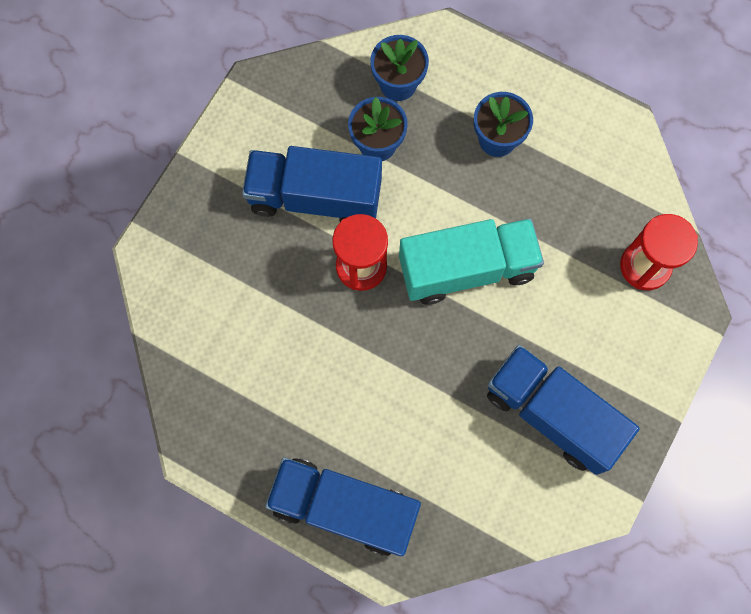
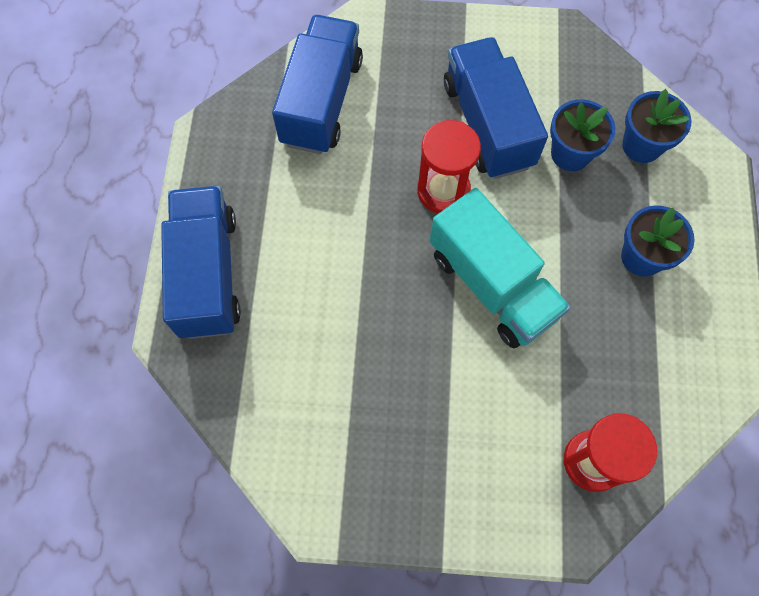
camera: 65 degrees right, 5 degrees down
blue truck [487,345,640,475] -> blue truck moved to [272,15,363,154]

